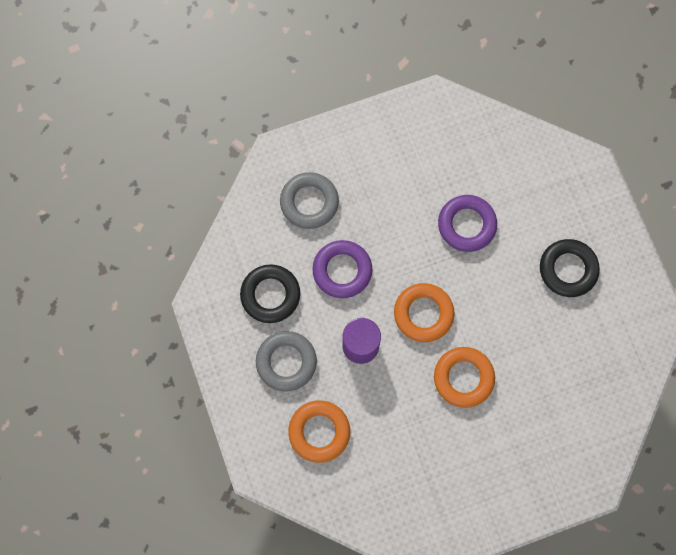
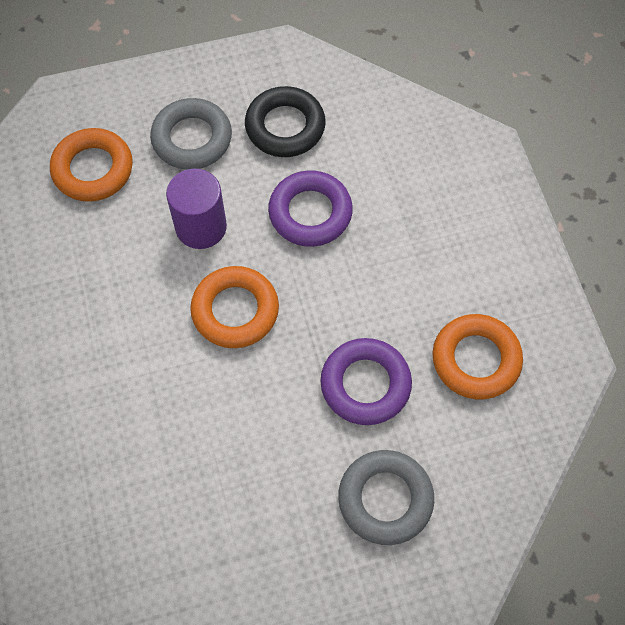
camera: 95 degrees right, 10 degrees down
grey ring [280,172,339,229] -> grey ring moved to [338,450,434,545]
orange ring [434,347,495,408] -> orange ring moved to [432,314,523,399]
black ring [540,239,600,297] -> none

